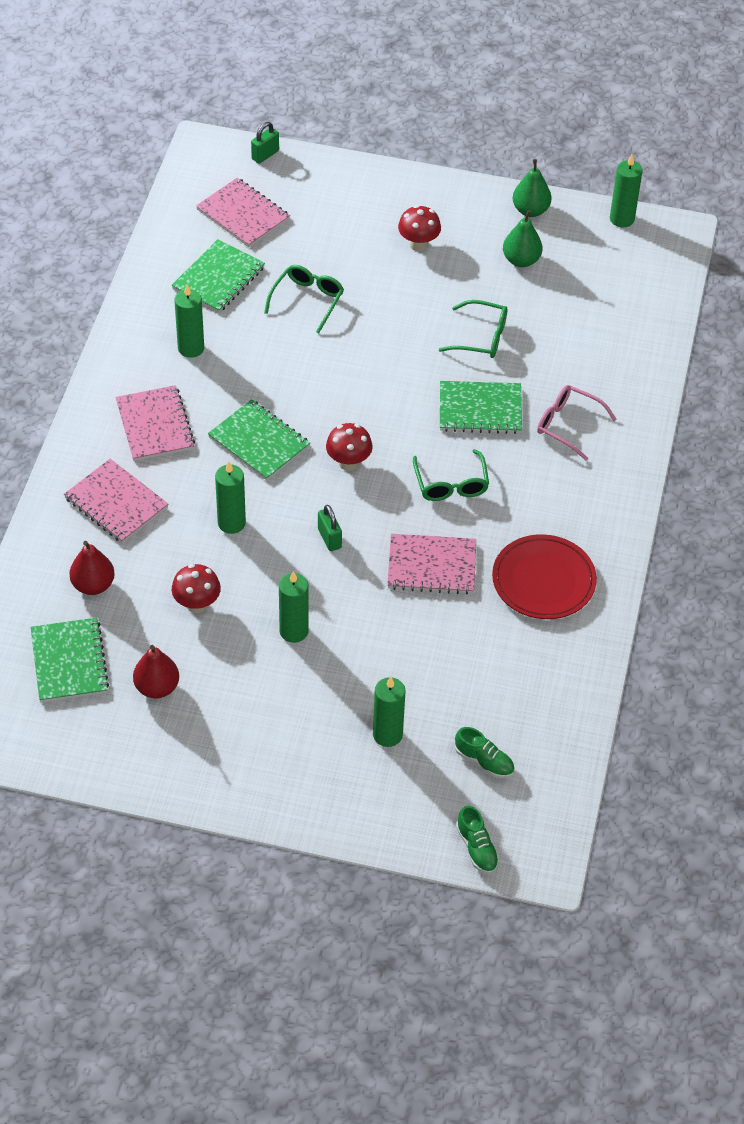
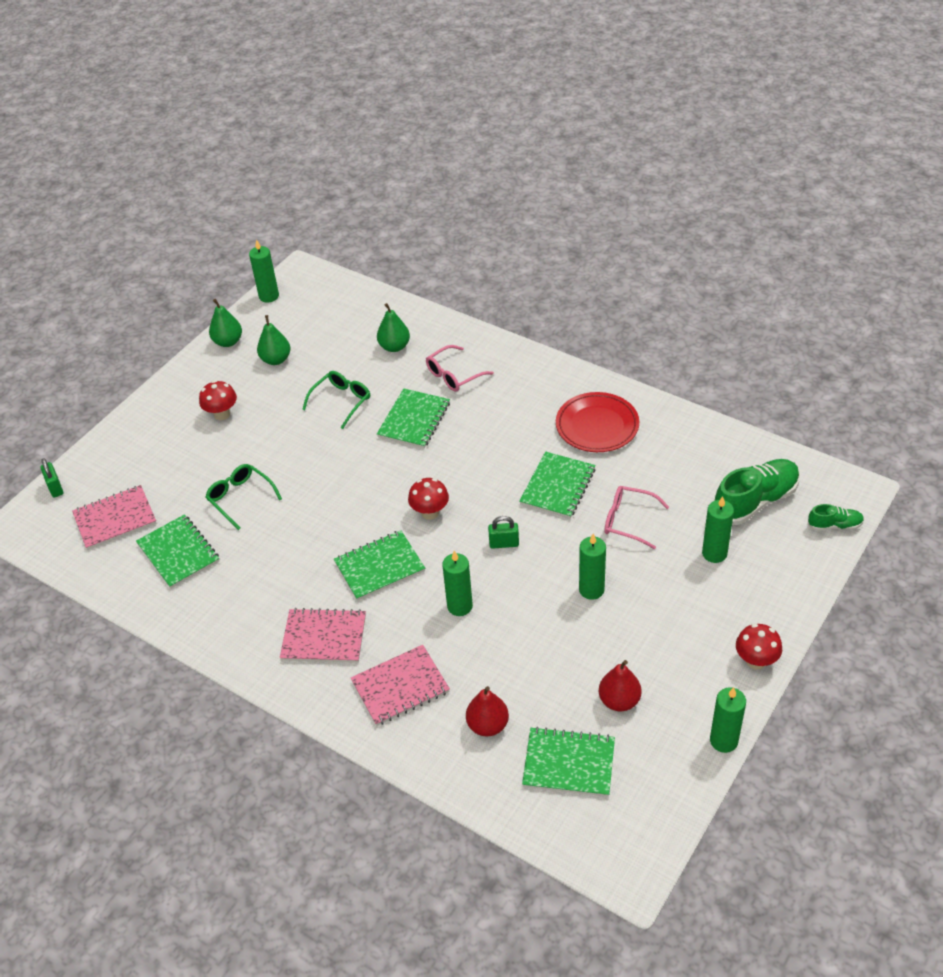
camera: 65 degrees left, 5 degrees down
red mushroom [172,564,221,613] -> red mushroom moved to [736,624,782,670]
green candle [174,285,204,358] -> green candle moved to [710,687,746,753]
pink notebook [387,534,476,594] -> green notebook [519,452,596,518]
green glasses [413,449,489,501] -> none
green shoe [455,727,514,778] -> green shoe [714,459,800,525], size x1.94
none -> green pear [377,303,410,352]
none -> pink glasses [604,486,669,549]

